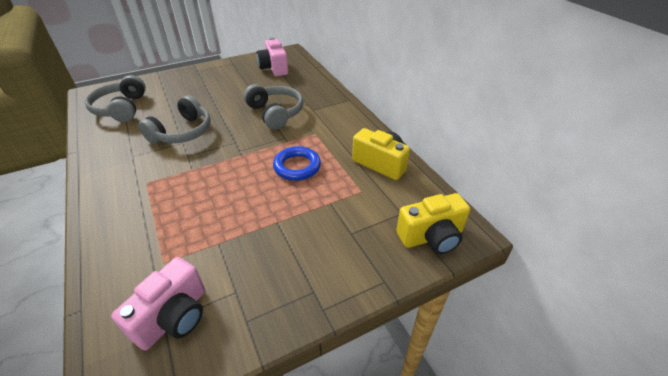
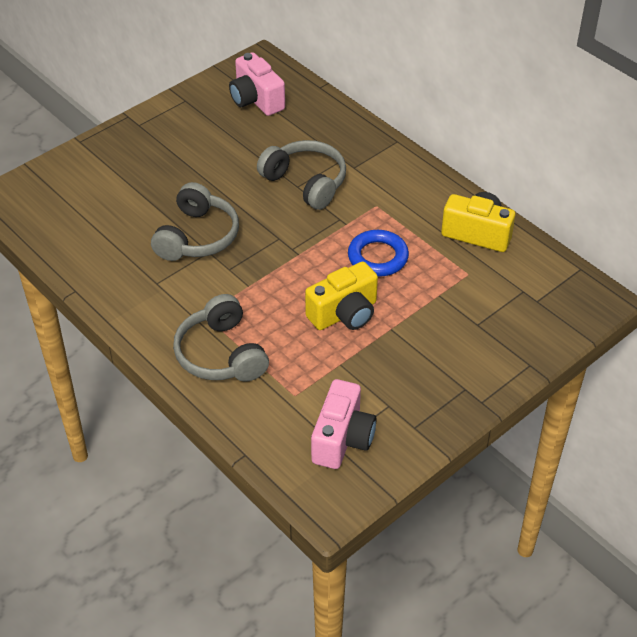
camera: 15 degrees left, 5 degrees up
grey headphones [85,75,146,122] -> grey headphones moved to [173,294,269,382]
yellow camera [396,193,470,254] -> yellow camera moved to [305,262,378,330]

